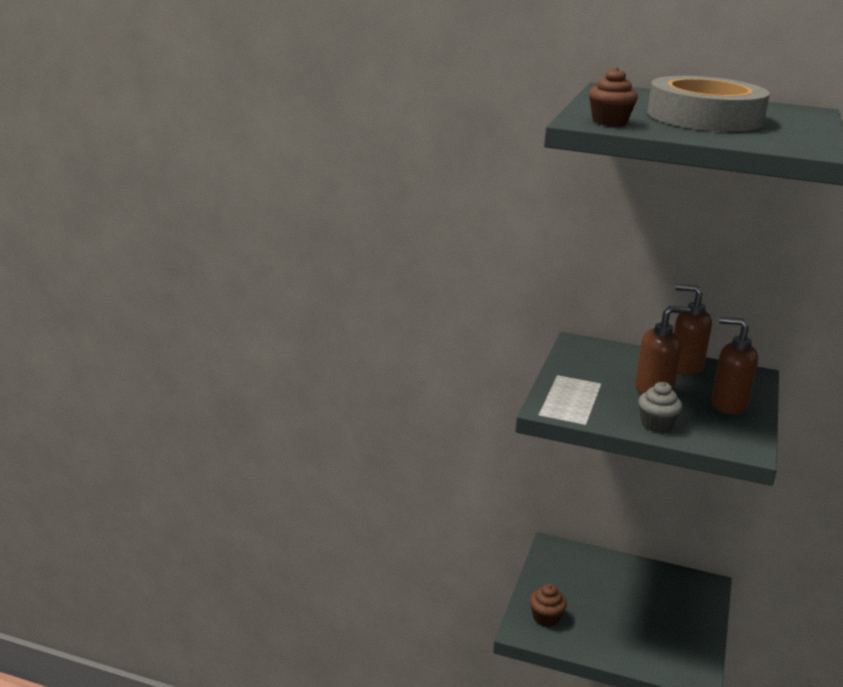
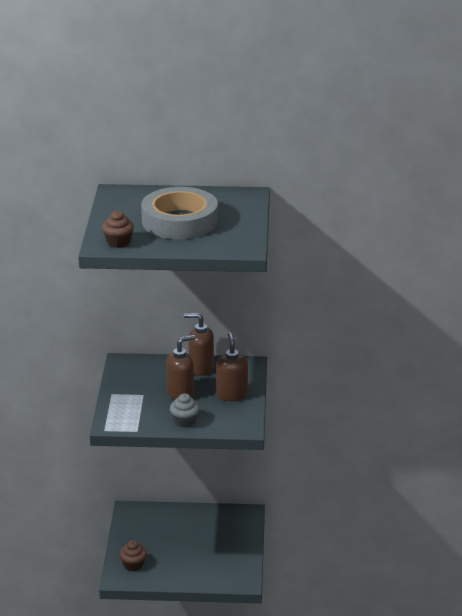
camera: 15 degrees left, 5 degrees up
brown soap dispenser [711,317,758,414] -> brown soap dispenser turned 75 degrees clockwise [216,332,248,401]

